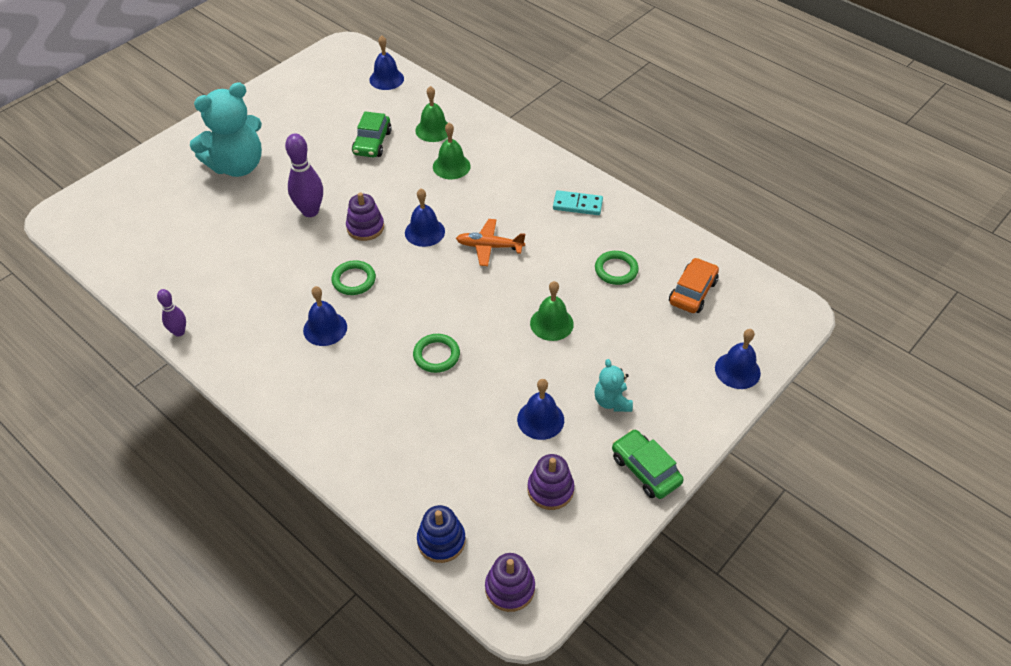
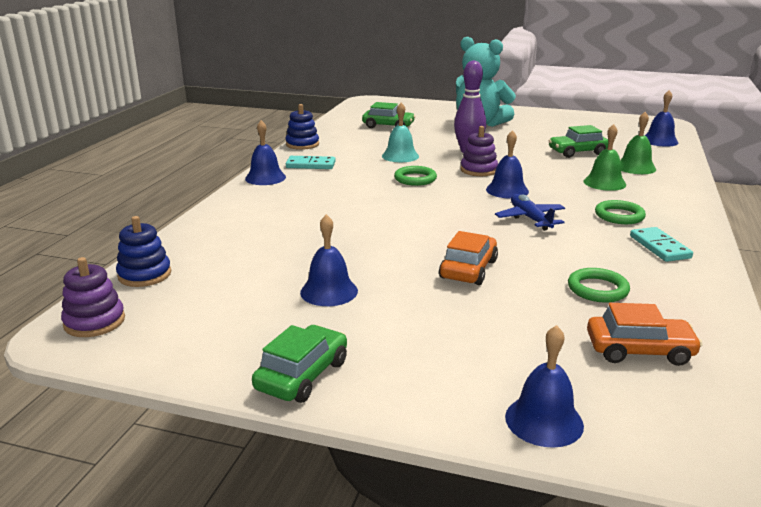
camera: 65 degrees right, 25 degrees down
purple bowling pin [157,289,186,337] -> blue stacking toy [286,104,319,150]
blue bell [303,286,347,346] -> blue bell moved to [245,120,286,185]
green ring [413,334,460,373] -> green ring moved to [595,200,646,224]
orange plane [456,219,525,266] -> blue plane [495,194,565,231]
purple stacking toy [528,454,574,510] -> none
green bell [530,281,574,341] -> orange car [439,231,498,285]
turquoise teddy bear [595,359,633,412] -> none
none -> turquoise domino [286,156,336,169]
none -> green car [362,102,415,128]
none -> turquoise bell [382,103,419,162]

